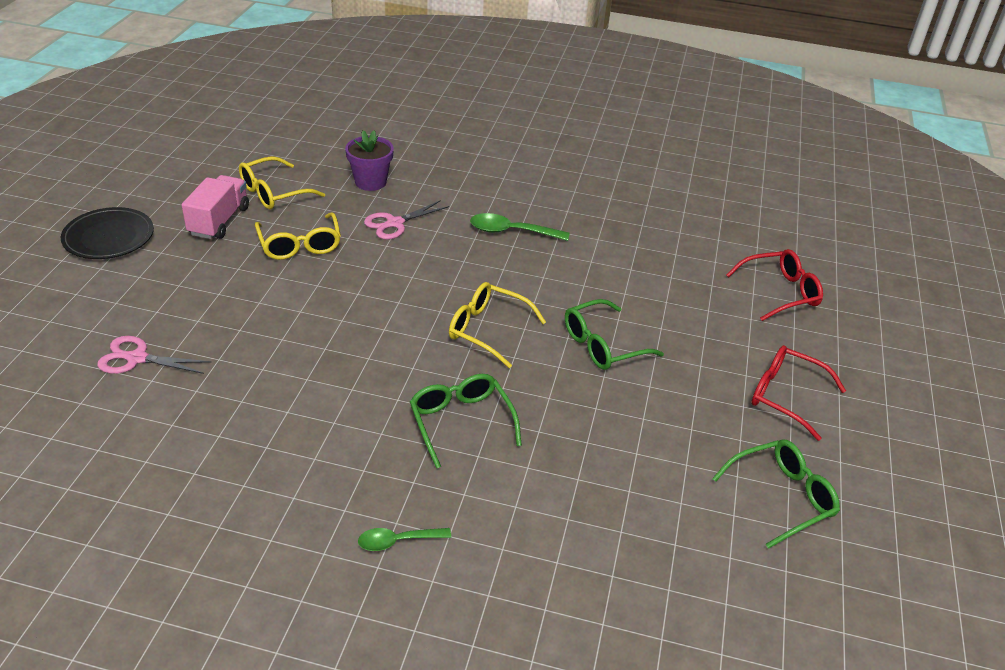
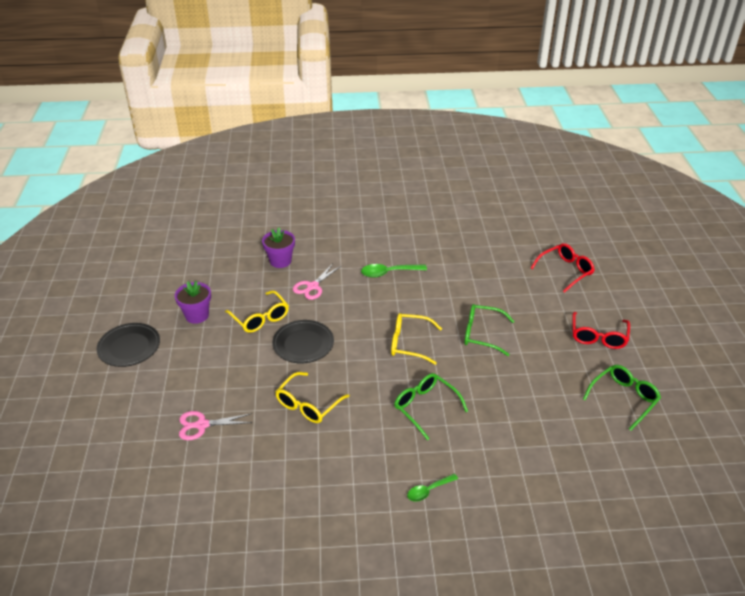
camera: 15 degrees left, 0 degrees up
pink truck [182,175,249,239] -> purple flower pot [175,281,211,324]
yellow glasses [239,156,325,209] -> yellow glasses moved to [275,372,349,423]
green glasses [565,299,664,370] -> green glasses turned 60 degrees clockwise [464,304,515,356]
red glasses [752,345,846,441] -> red glasses turned 90 degrees counterclockwise [572,312,630,349]
none -> black plate [272,320,334,363]

